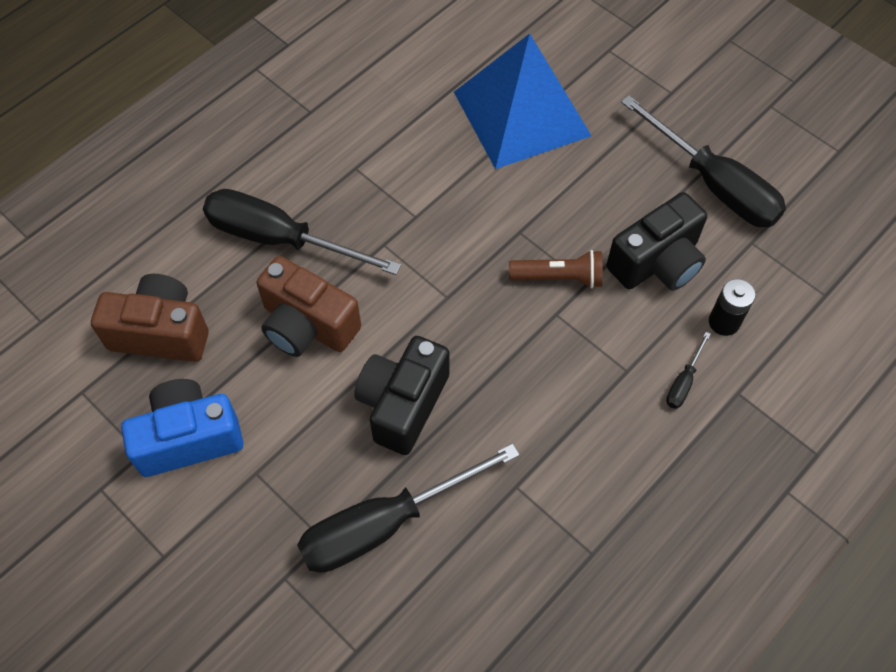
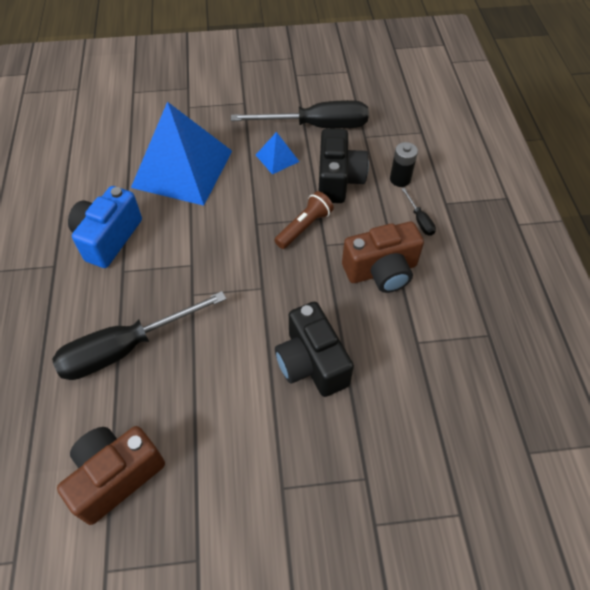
camera: 50 degrees left, 5 degrees down
blue camera [121,379,243,477] -> blue camera moved to [68,186,142,268]
brown camera [257,256,361,357] -> brown camera moved to [342,221,424,293]
black screwdriver [297,443,520,573] -> none
none -> blue pyramid [256,132,299,174]

